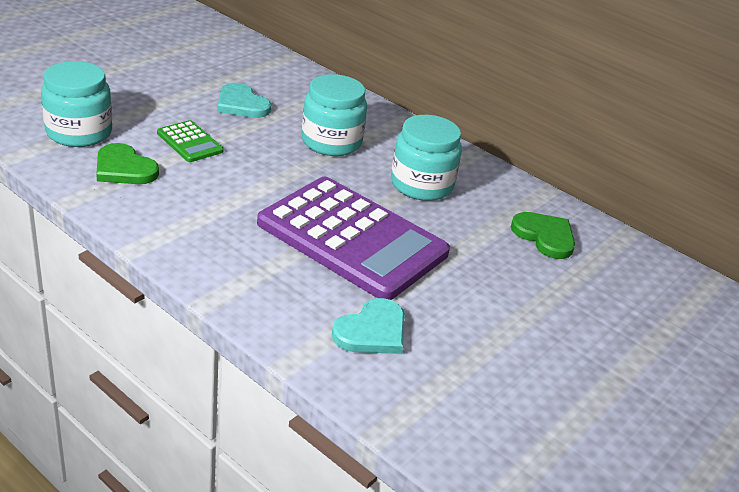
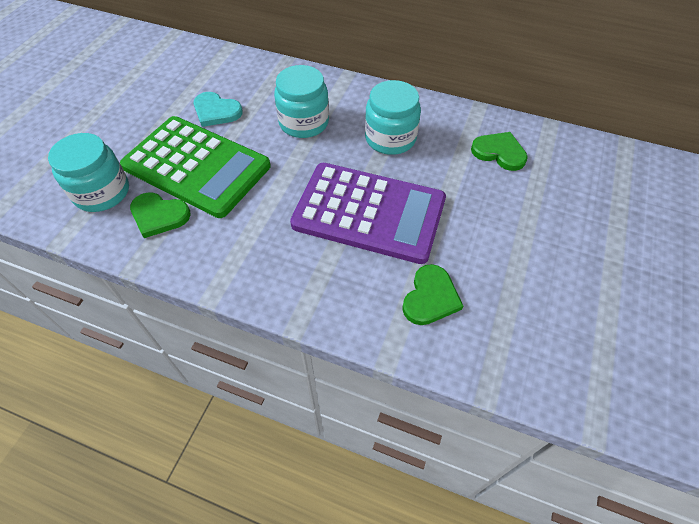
camera: 15 degrees left, 20 degrees up
green calculator [157,120,223,162] -> green calculator [120,116,271,218], size x2.37
turquoise heart [332,298,405,354] -> green heart [402,264,463,325]

